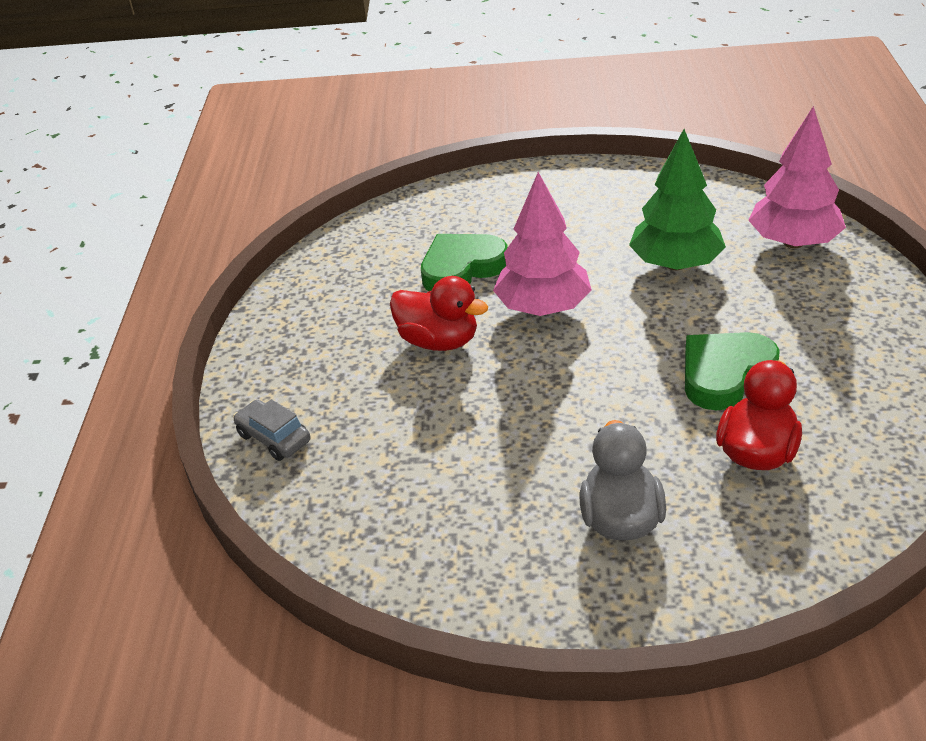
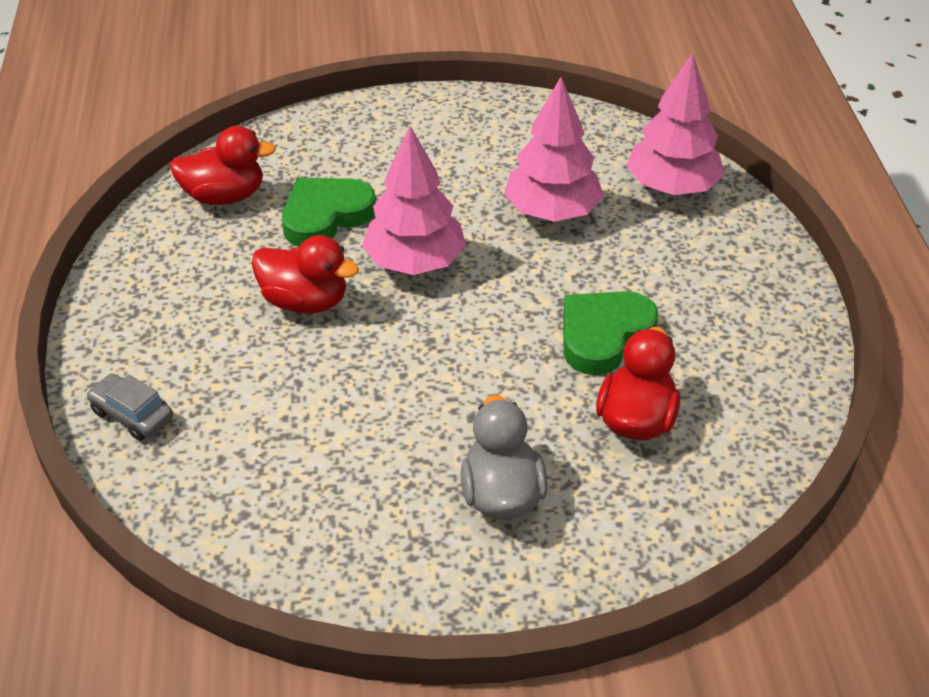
camera: 10 degrees left, 5 degrees up
green tree [629,129,726,270] -> pink tree [504,77,604,222]
none -> red duck [170,126,276,205]

